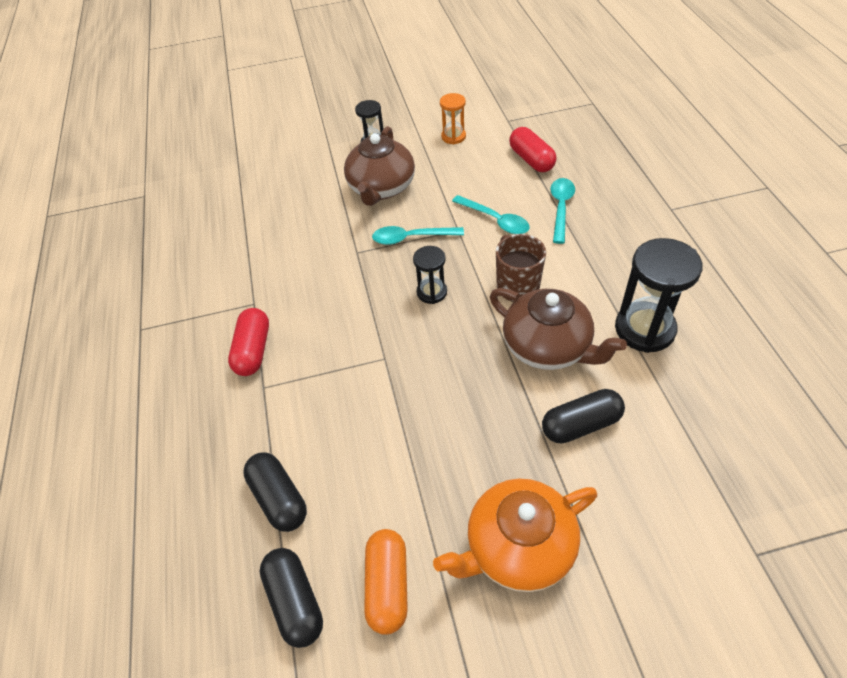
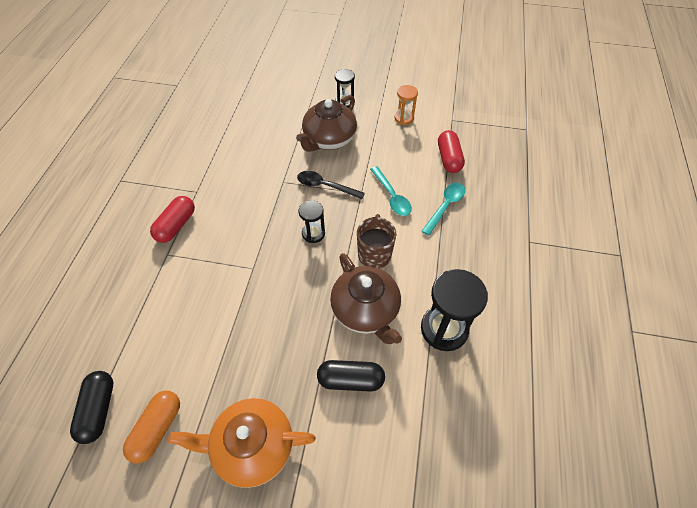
camera: 20 degrees right, 5 degrees up
black capsule [243,453,307,532] -> none
turquoise spoon [372,226,464,245] -> black spoon [297,171,365,199]

